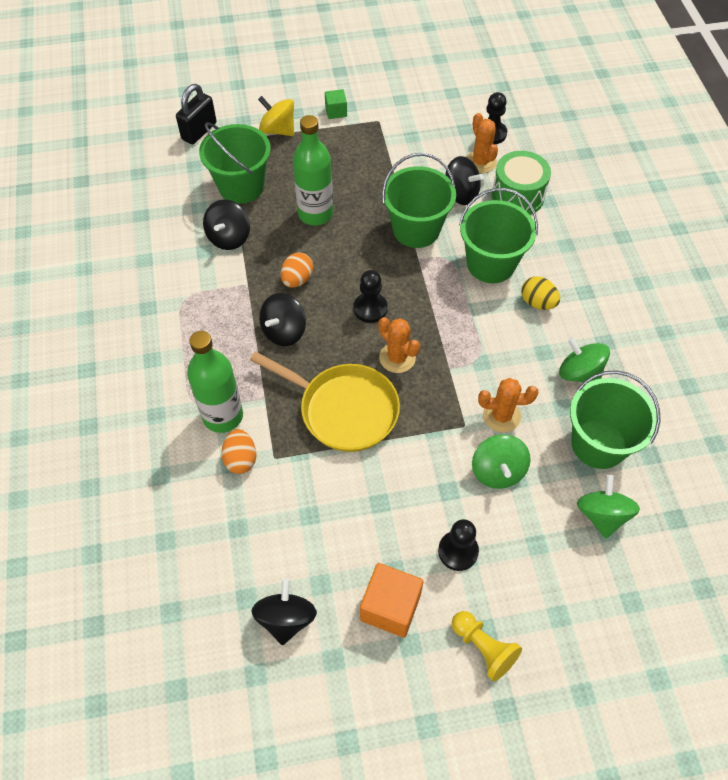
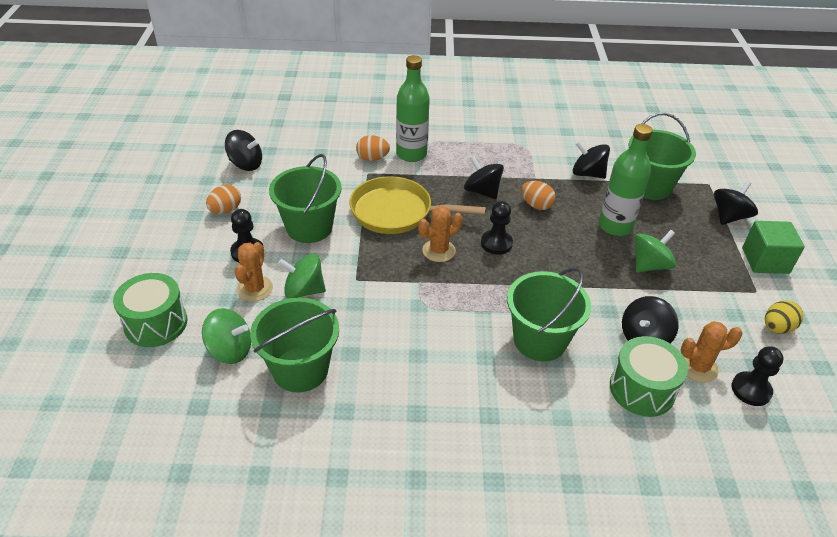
camera: 100 degrees right, 15 degrees down
black padlock [176,84,216,144] -> none
yellow pan [250,351,400,452] -> yellow pan turned 60 degrees clockwise [350,176,486,234]
yellow spinning top [258,96,294,136] -> black spinning top [714,181,758,225]
green cube [325,89,347,119] -> green cube [742,221,805,274], size x1.77
orange cube [360,563,423,638] -> orange egg [206,184,241,214]
green bucket [382,153,456,248] -> green bucket moved to [269,154,342,243]
yellow pawn [452,611,522,682] -> none
orange cactus [478,378,538,432] -> orange cactus moved to [235,242,273,302]
yellow egg [521,276,560,310] -> yellow egg moved to [765,300,803,334]
green spinning top [559,337,610,383] -> green spinning top moved to [634,230,676,273]
none -> green drum [113,273,187,347]

